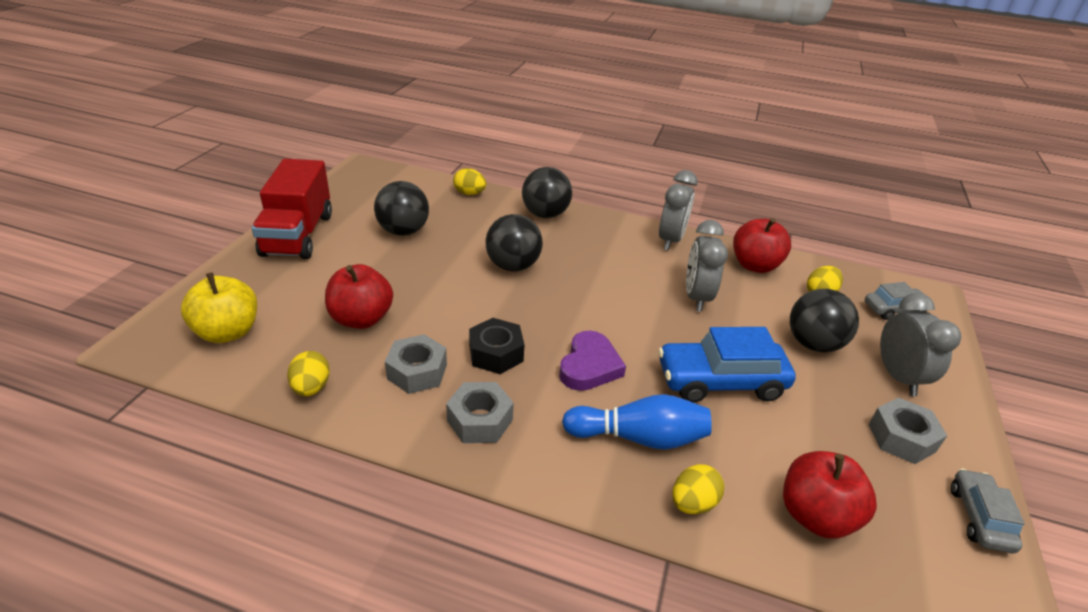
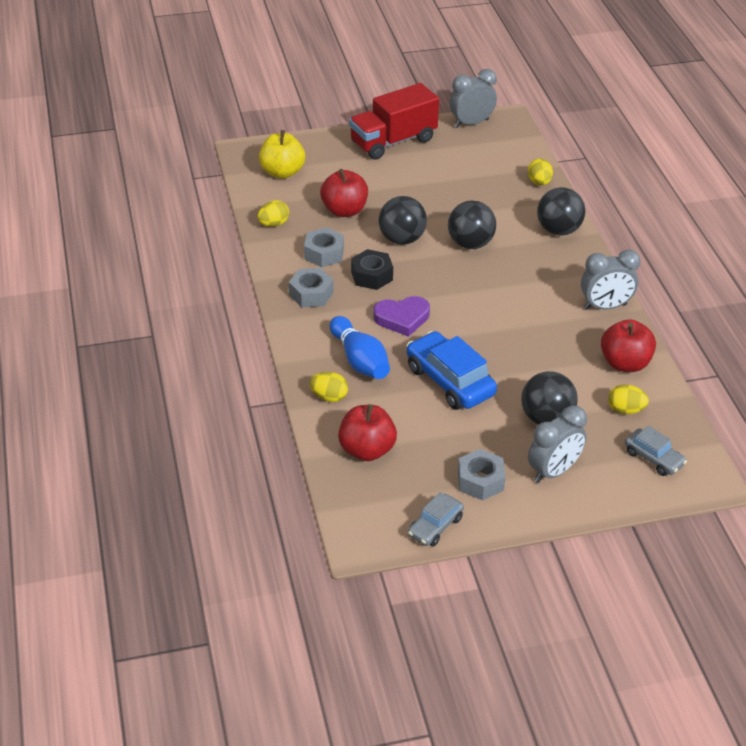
camera: 60 degrees right, 5 degrees up
black ball [374,181,429,236] -> black ball moved to [379,196,427,245]
grey clock [686,220,728,312] -> grey clock moved to [450,69,497,128]
grey car [951,468,1025,554] -> grey car turned 150 degrees clockwise [408,492,464,547]

